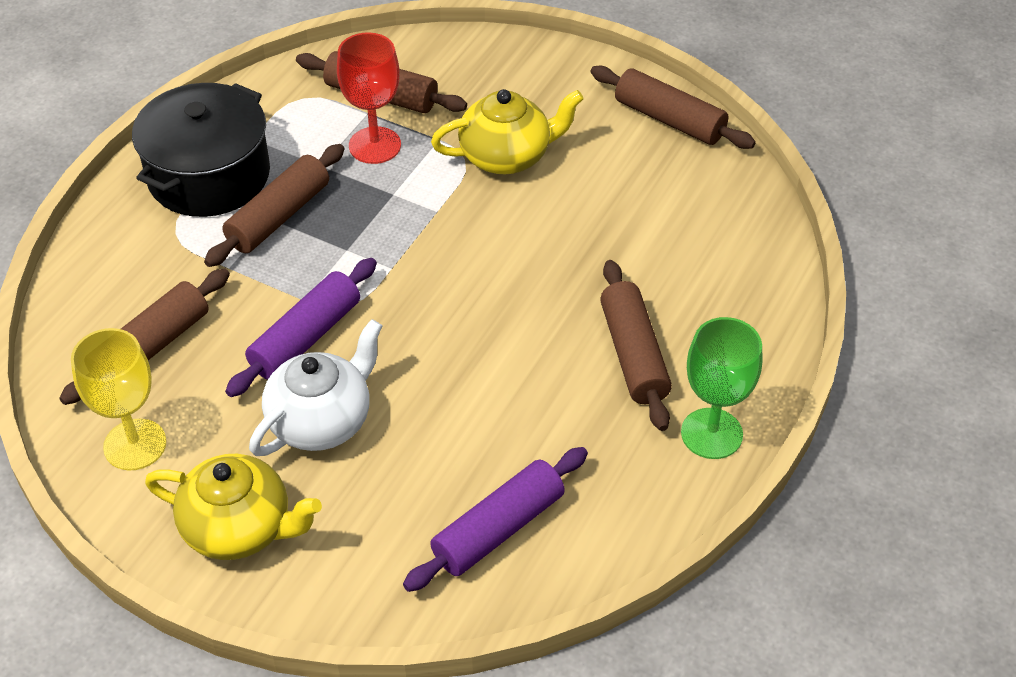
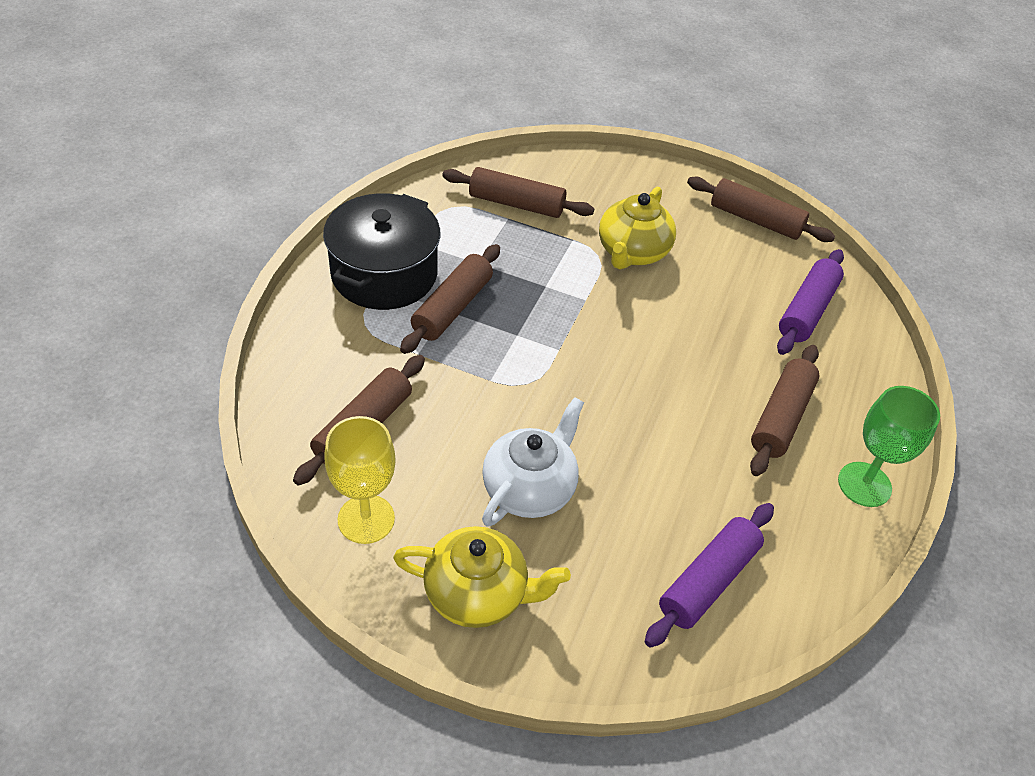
camera: 10 degrees left, 0 degrees up
purple rolling pin [225,258,377,397] -> purple rolling pin moved to [777,249,844,355]
red goblet [337,32,401,164] -> none
yellow teapot [431,89,584,174] -> yellow teapot turned 135 degrees clockwise [599,186,676,269]
brown rolling pin [600,260,672,431] -> brown rolling pin turned 45 degrees clockwise [750,345,819,476]

